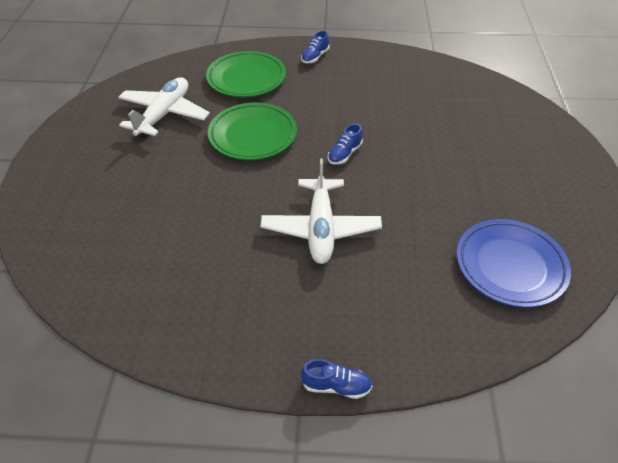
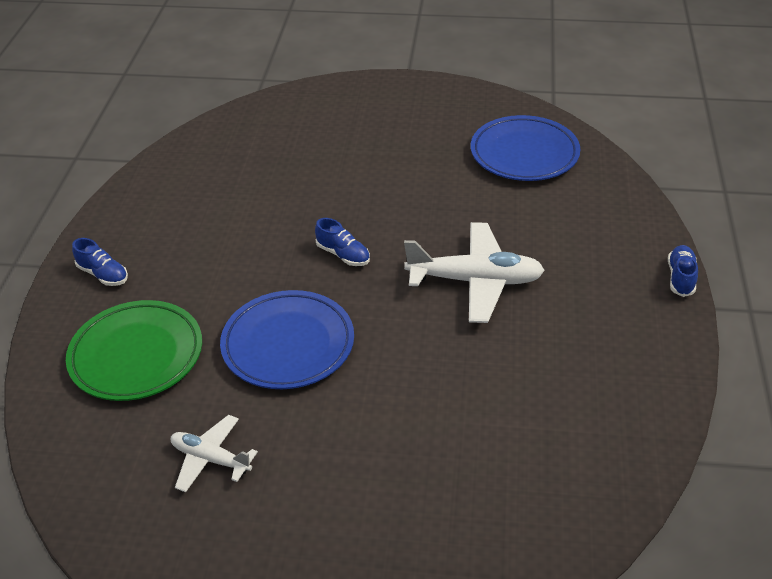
camera: 85 degrees left, 5 degrees down
white plane [118,77,210,139] -> white plane [170,415,258,493], size x0.58
green plate [208,102,297,160] -> blue plate [220,290,354,389]

